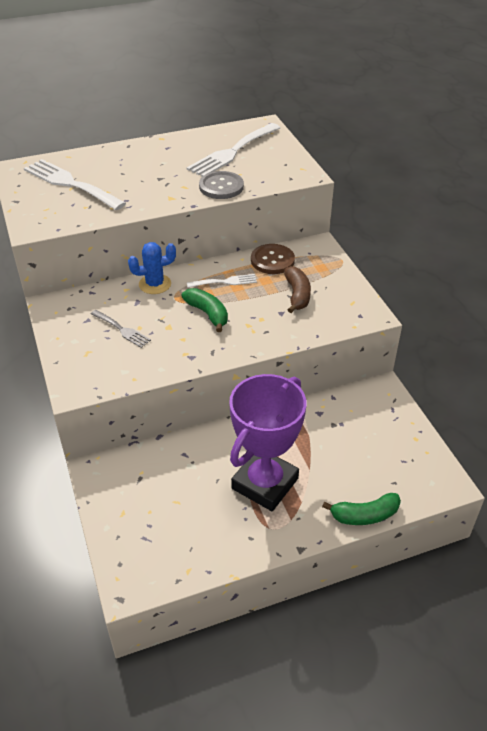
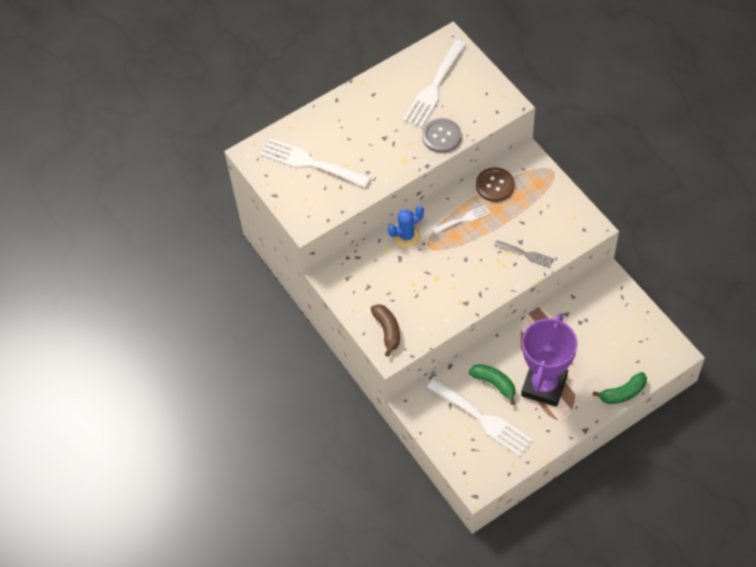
camera: 10 degrees left, 15 degrees up
grey fork [91,310,151,348] -> grey fork moved to [494,240,554,268]
green banana [182,288,228,332] -> green banana moved to [469,364,515,405]
brown banana [284,266,311,313] -> brown banana moved to [371,304,400,357]
none -> white fork [427,378,533,457]

